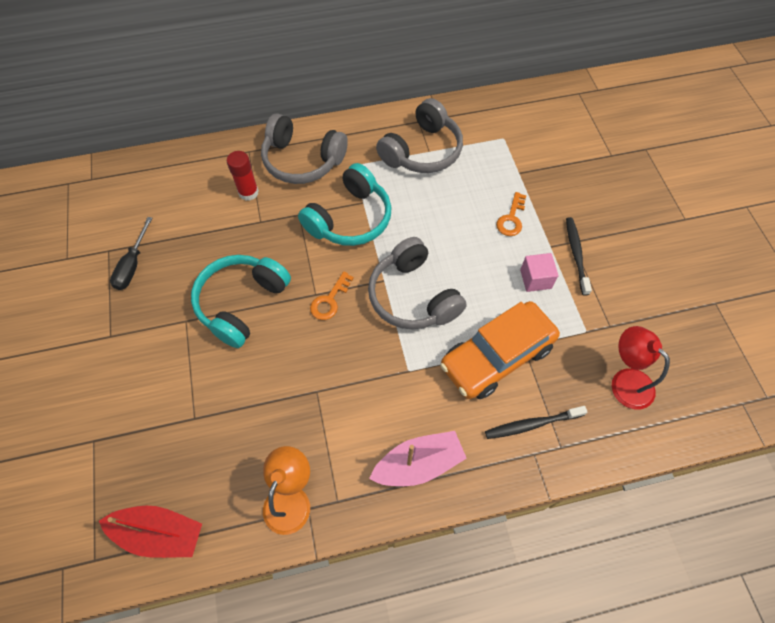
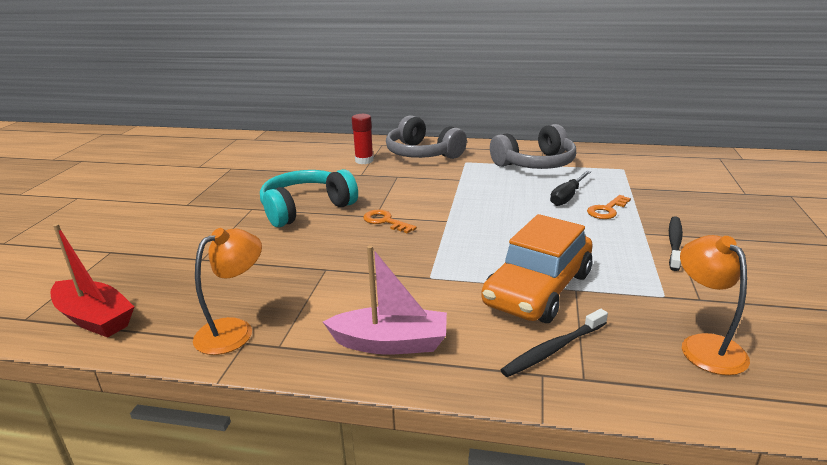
camera: 25 degrees right, 35 degrees down
black screwdriver [110,217,152,290] -> black screwdriver moved to [550,170,591,206]
turquoise headphones [298,163,391,246] -> none
orange key [310,271,354,320] -> orange key turned 75 degrees clockwise [363,210,417,234]
grey headphones [368,237,467,330] -> none
orange car [440,301,560,399] -> orange car turned 45 degrees counterclockwise [481,214,593,323]
black toothbrush [485,406,587,439] -> black toothbrush turned 45 degrees counterclockwise [501,309,608,377]
pink cube [520,253,559,292] -> none
red lamp [612,326,670,409] -> orange lamp [680,235,750,375]

